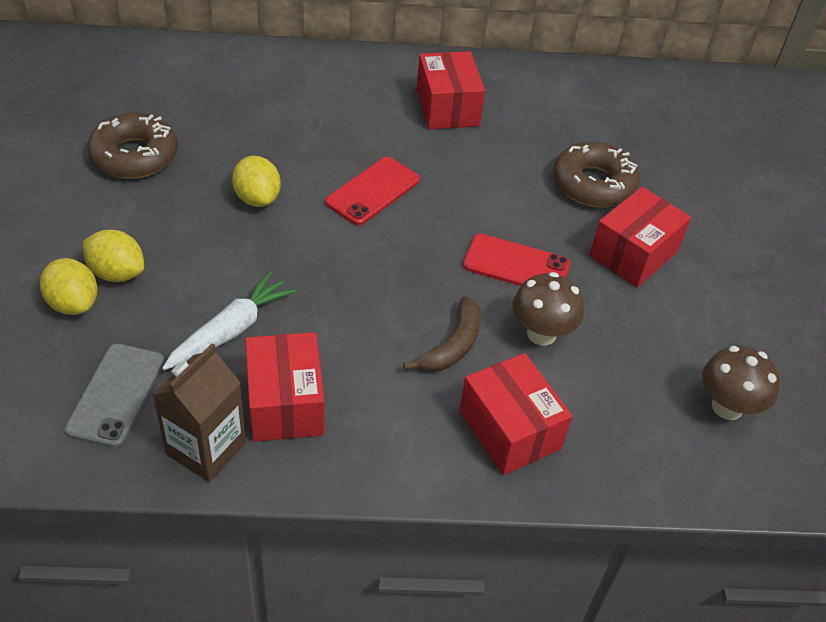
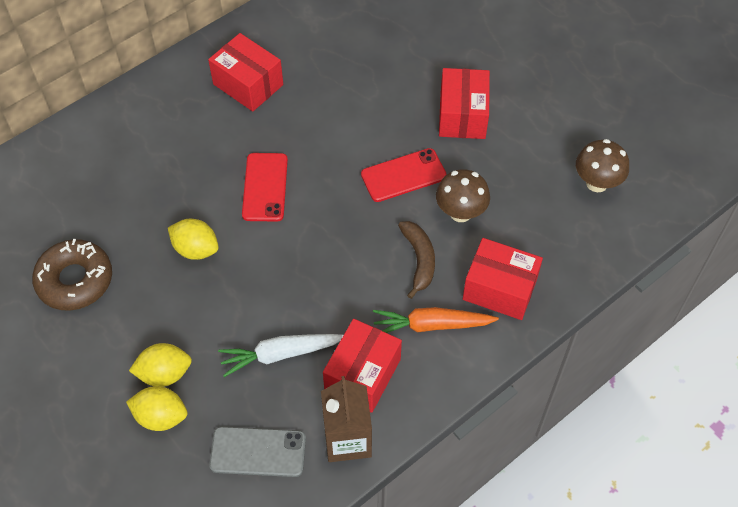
camera: 35 degrees left, 10 degrees up
grey phone [64,344,164,448] -> grey phone turned 60 degrees counterclockwise [209,426,306,477]
white carrot [162,272,296,370] -> white carrot turned 105 degrees counterclockwise [218,334,343,377]
red box [245,332,324,442] -> red box turned 75 degrees clockwise [323,319,402,413]
brown donut [553,142,640,207] -> none
none -> orange carrot [373,307,499,333]

